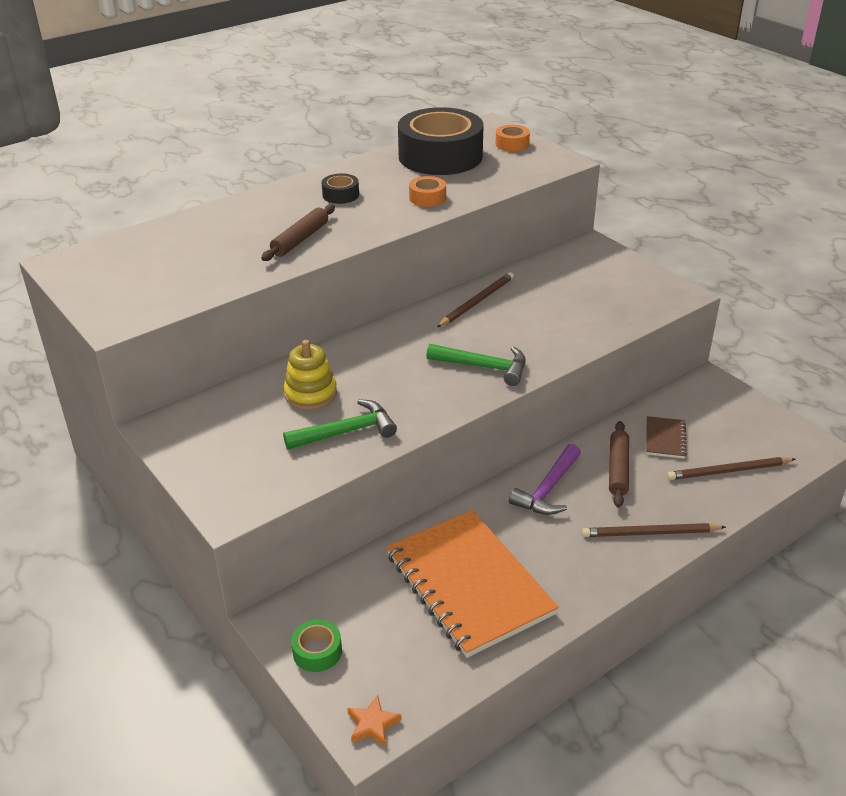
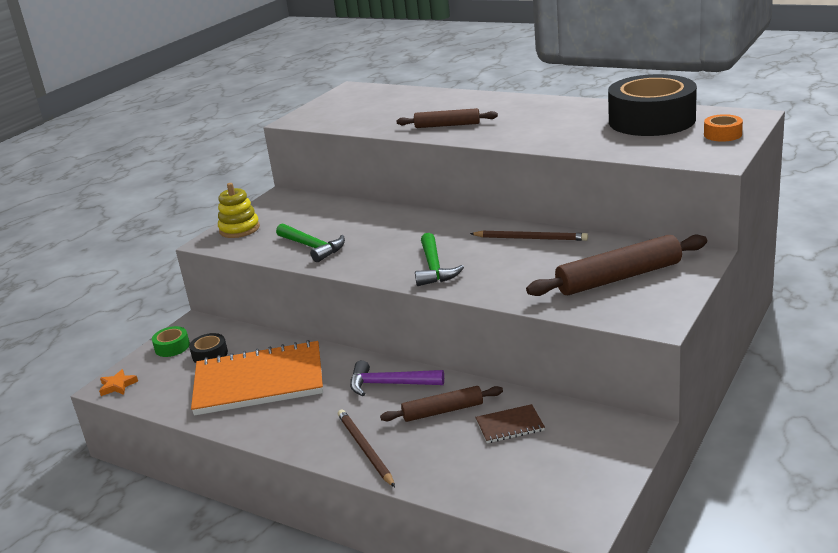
camera: 70 degrees right, 10 degrees down
yellow stacking toy [283,340,337,410] -> yellow stacking toy moved to [218,183,260,238]
black tape [322,173,359,204] -> black tape moved to [189,333,228,363]
orange notebook [386,510,559,658] -> orange notebook turned 45 degrees clockwise [191,340,323,416]
orange tape [409,176,446,207] -> none
brown pencil [667,457,796,480] -> none
none -> brown rolling pin [526,235,707,296]

